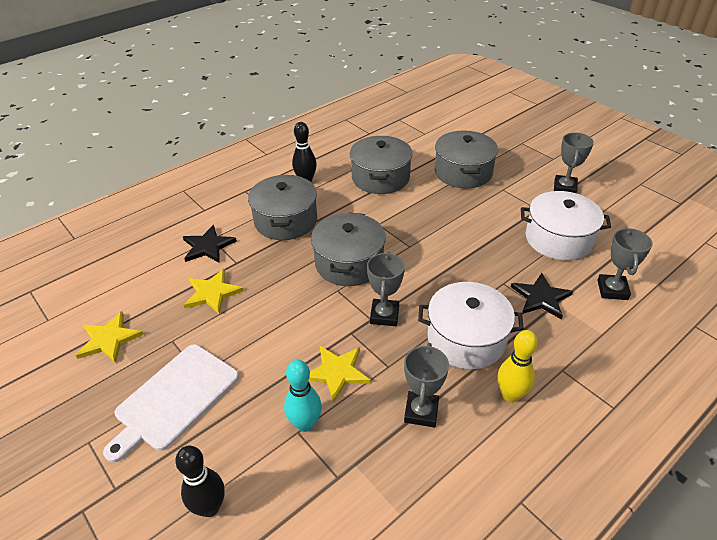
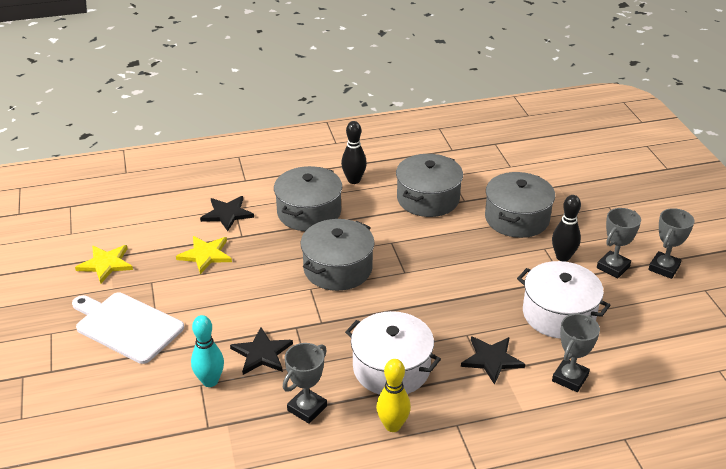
camera: 25 degrees right, 5 degrees down
white cutting board [103,344,239,463] -> white cutting board turned 60 degrees clockwise [72,292,184,364]
black bowling pin [175,446,225,517] -> black bowling pin moved to [552,195,581,262]
yellow star [308,346,371,402] -> black star [230,327,293,375]
grey trophy [367,252,405,326] -> grey trophy moved to [648,208,694,279]

